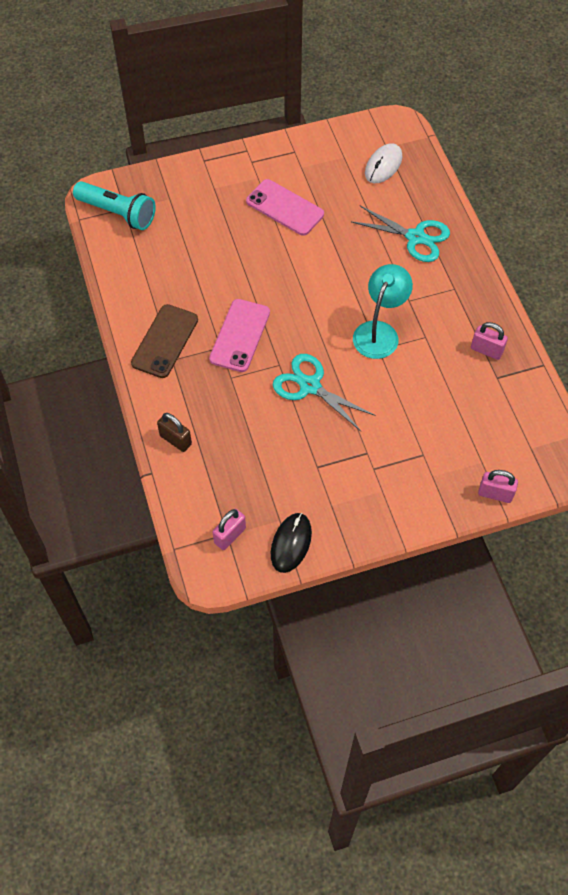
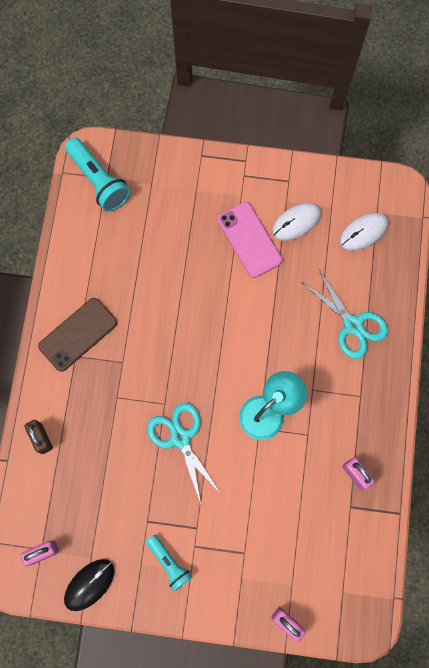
camera: 25 degrees right, 15 degrees up
pink phone [209,299,270,372] -> none
none -> turquoise flashlight [146,535,192,591]
none -> white mouse [272,203,321,241]

